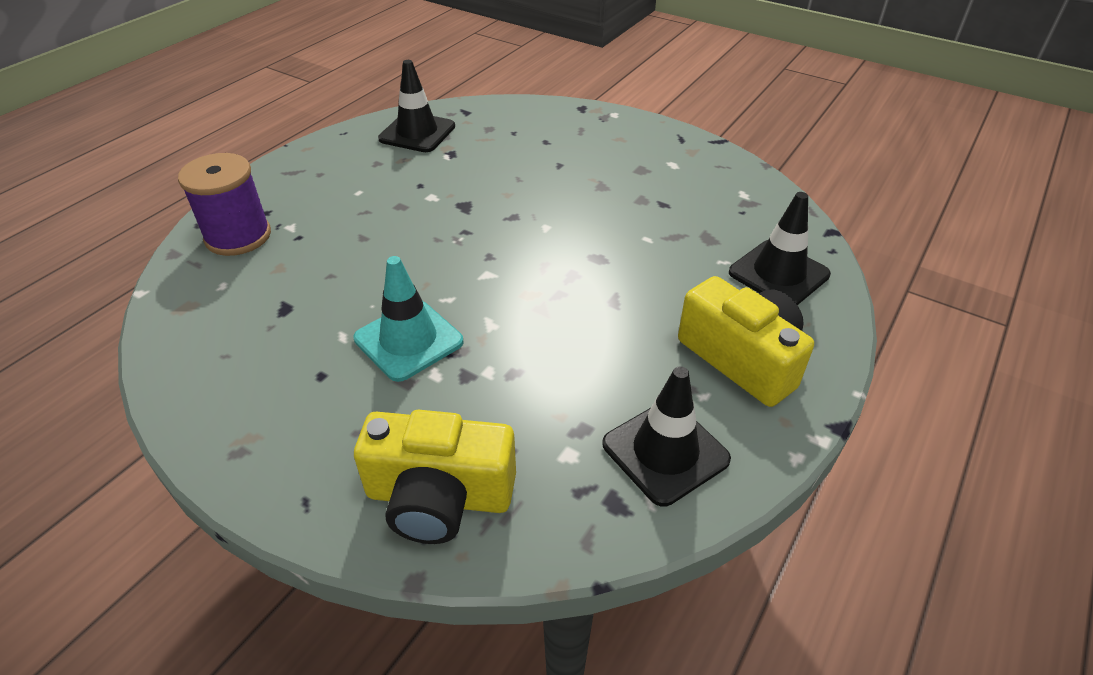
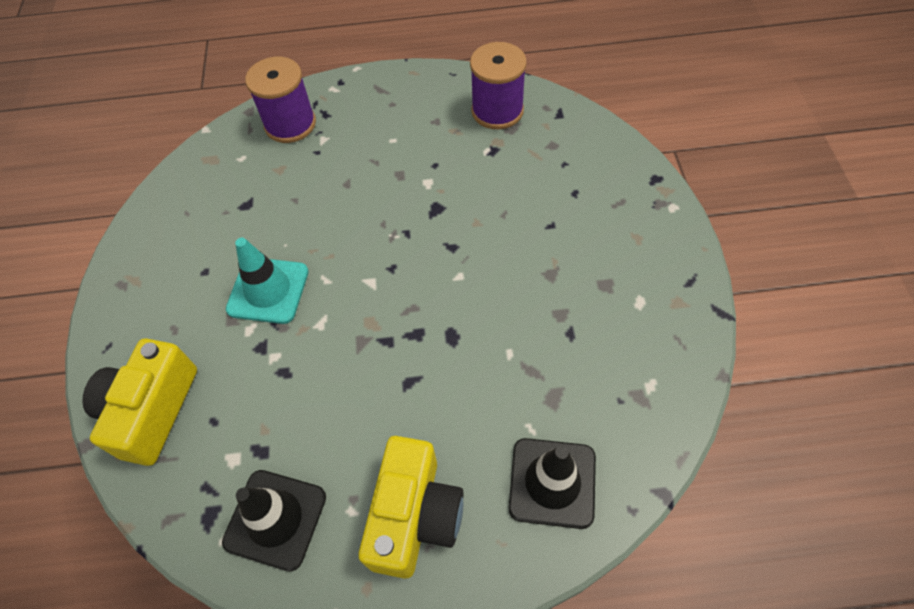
camera: 55 degrees right, 15 degrees up
yellow camera [354,410,516,544] -> yellow camera turned 45 degrees clockwise [82,338,197,466]
black traffic cone [378,60,455,152] -> purple spool [470,42,527,129]

